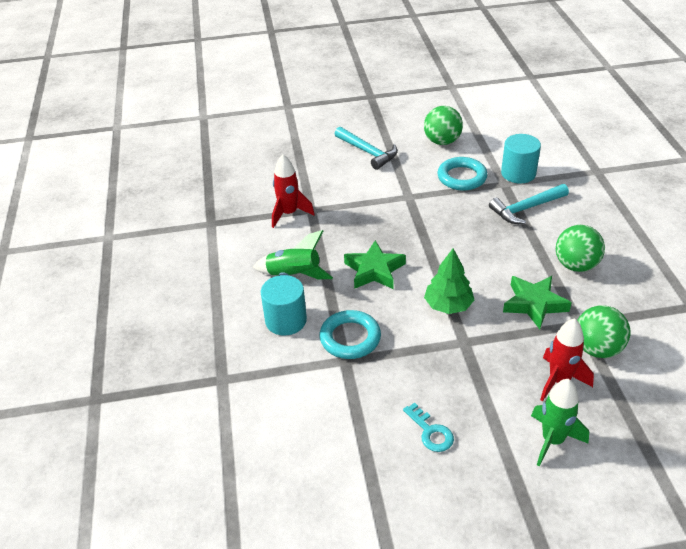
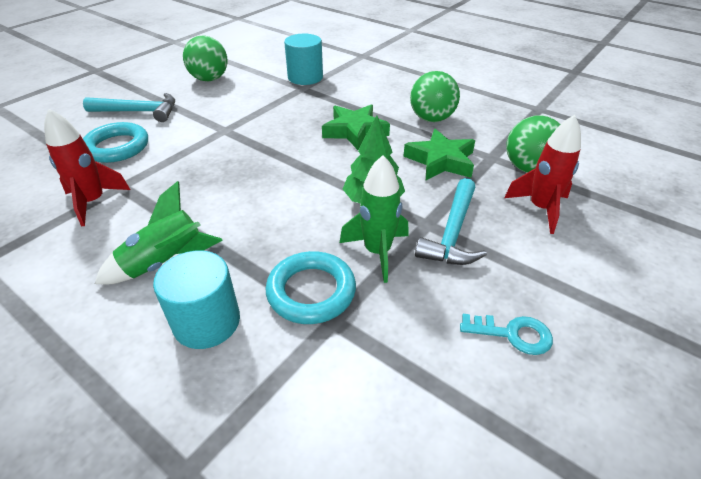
camera: 45 degrees left, 0 degrees up
green star [344,240,406,289] -> green star moved to [322,104,390,150]
turquoise ring [437,157,488,191] -> turquoise ring moved to [83,122,148,163]
turquoise hammer [489,184,569,224] -> turquoise hammer moved to [415,178,487,265]
green rocket [531,379,589,467] -> green rocket moved to [340,155,409,283]

